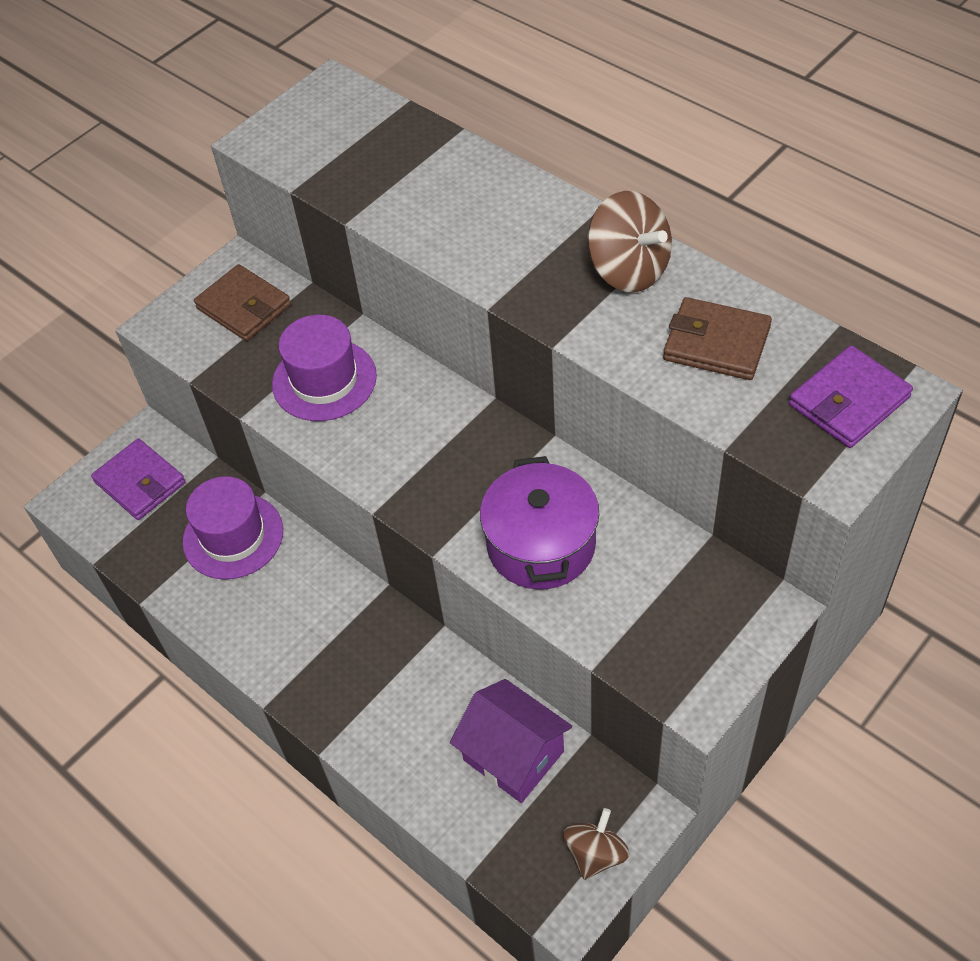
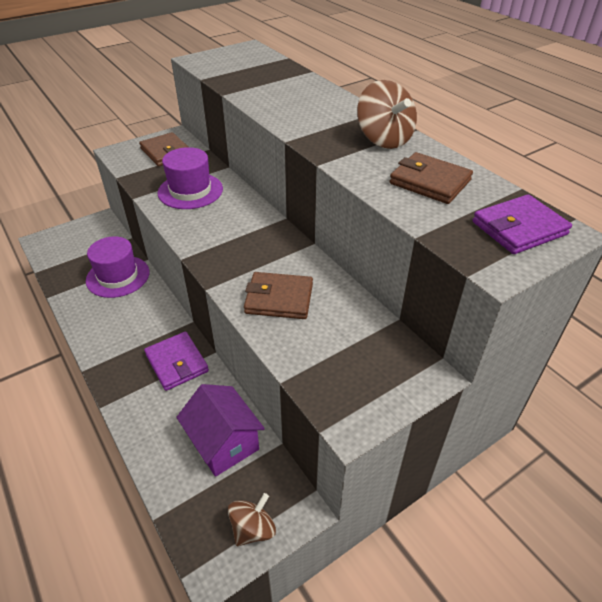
camera: 10 degrees right, 10 degrees down
purple wallet [91,438,186,520] -> purple wallet moved to [144,331,209,391]
purple pot [480,456,599,590] -> brown wallet [244,272,313,319]

